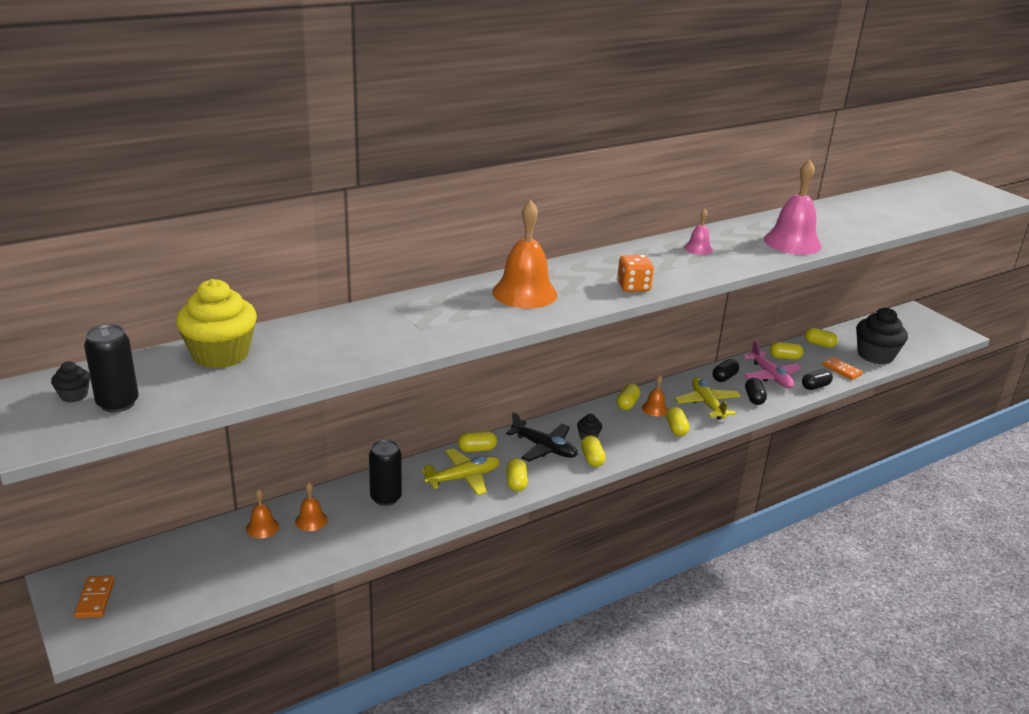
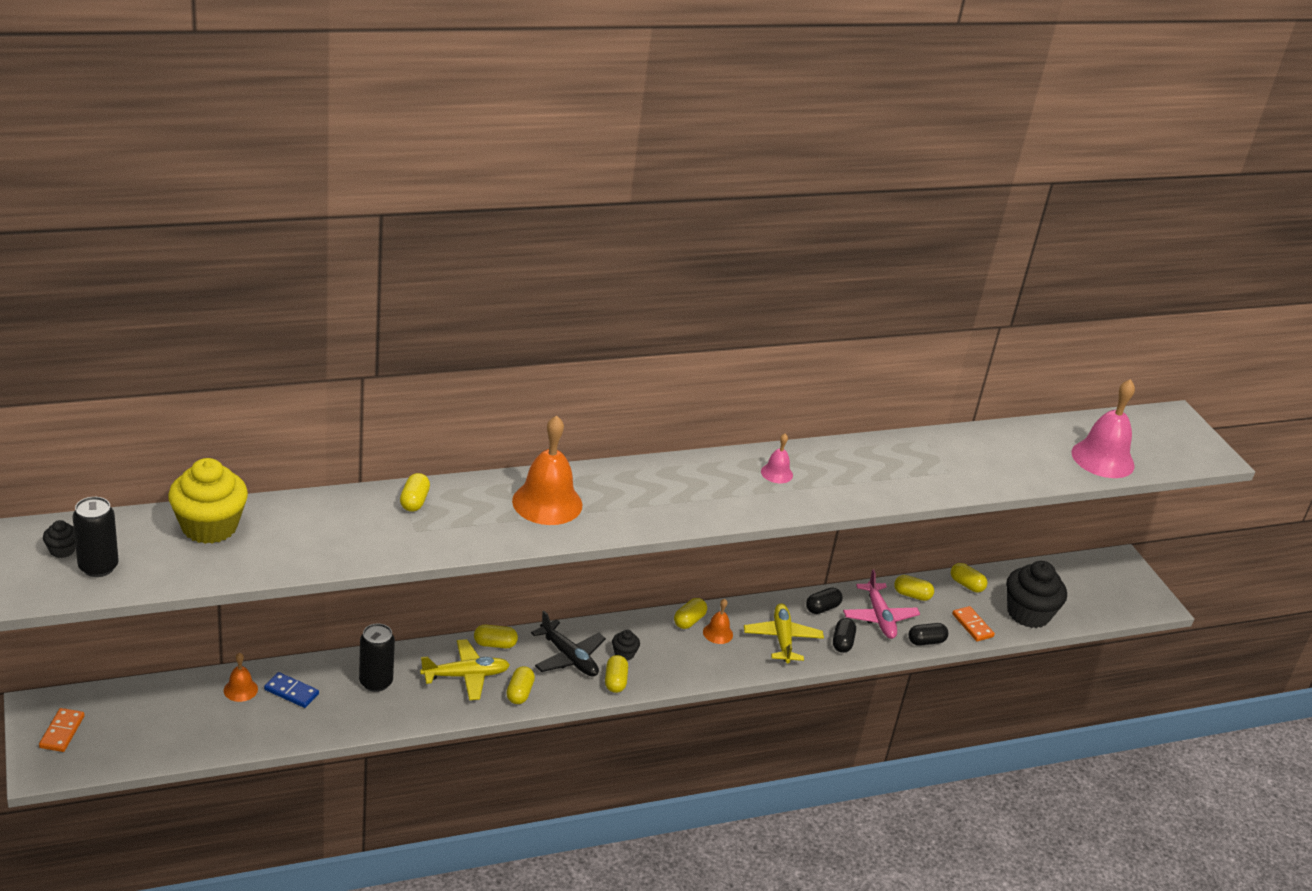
camera: 10 degrees right, 5 degrees up
orange bell [295,482,328,531] -> blue domino [264,672,319,708]
orange dice [617,255,654,292] -> none
yellow capsule [666,407,690,436] -> yellow capsule moved to [400,473,430,512]
pink bell [764,160,822,255] -> pink bell moved to [1072,379,1135,478]

